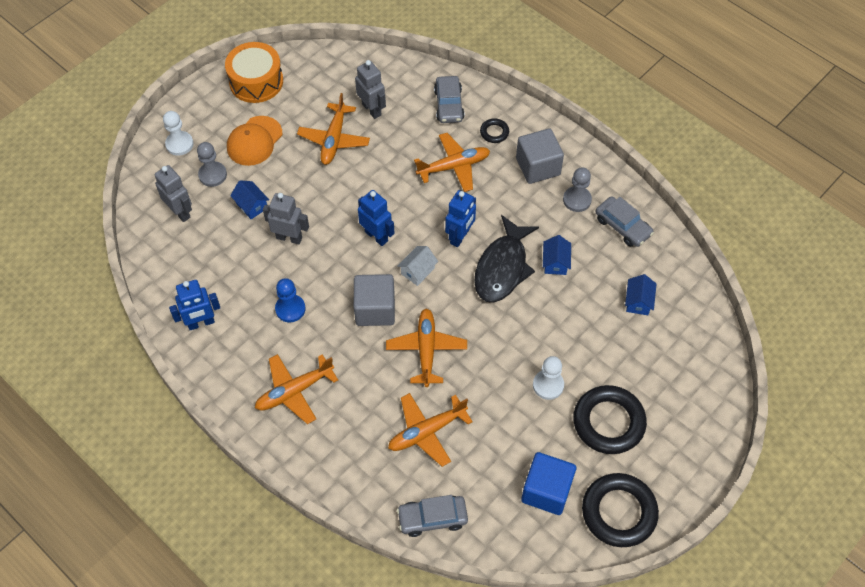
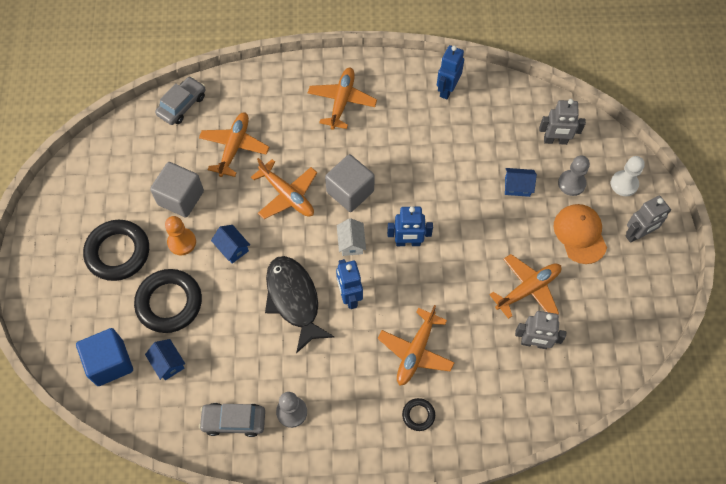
camera: 135 degrees right, 5 degrees up
orange drum [225,42,283,103] -> none
grey robot [263,193,309,245] -> grey robot moved to [626,196,671,243]
blue pawn [275,278,306,322] -> none
orange plane [297,93,370,165] -> orange plane turned 90 degrees clockwise [489,254,561,319]
grey car [434,76,464,123] -> none
grey cube [516,128,564,184] -> grey cube moved to [150,162,204,218]
blue cube [521,452,576,515] -> blue cube moved to [76,328,133,386]
white pawn [533,356,564,400] -> orange pawn [165,216,196,255]
blue house [543,235,571,275] -> blue house moved to [211,225,250,264]
black ring [582,473,659,547] -> black ring moved to [134,269,202,333]

